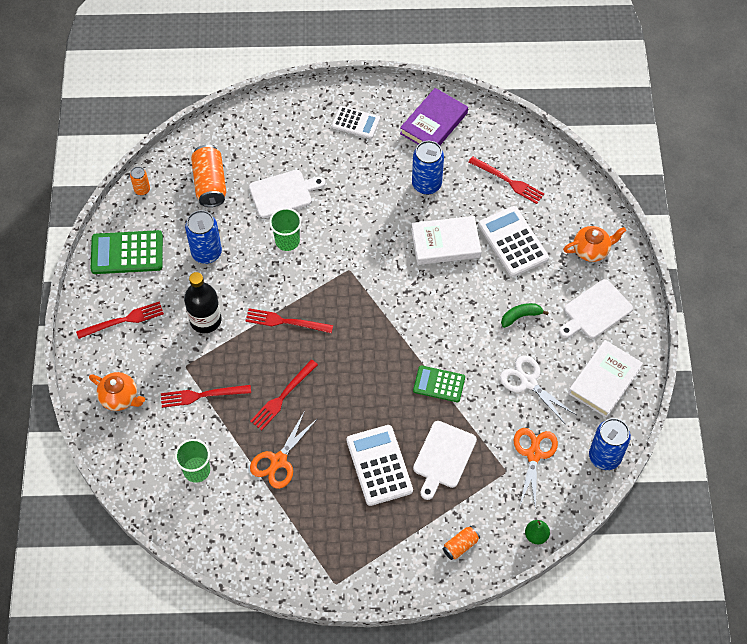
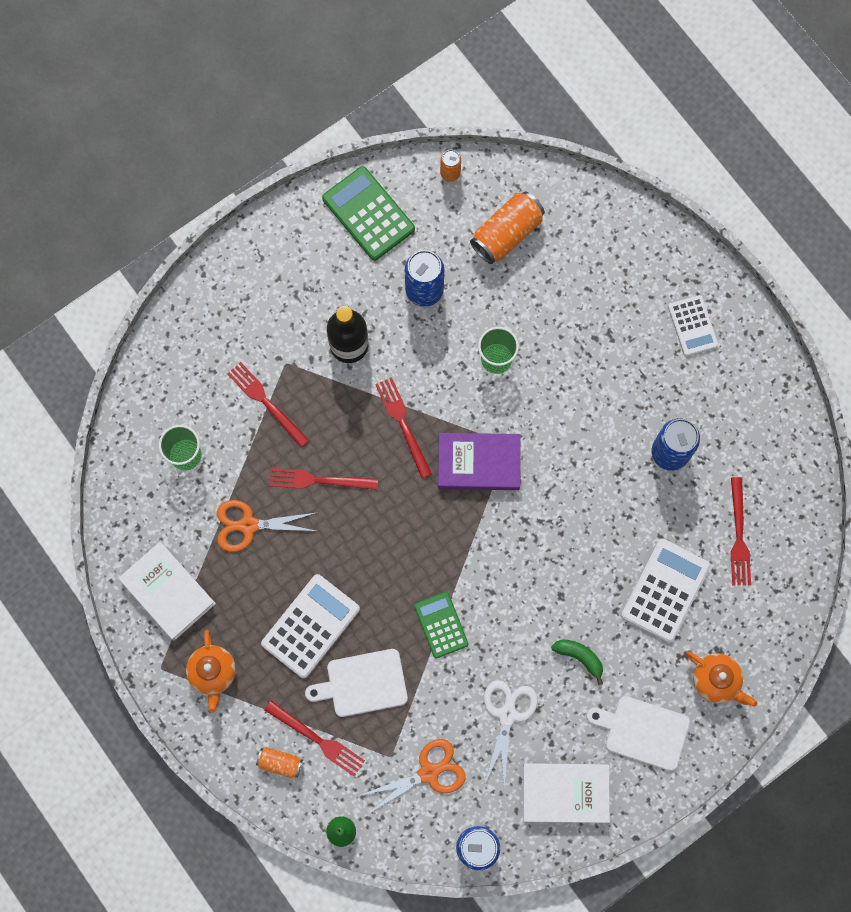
camera: 55 degrees right, 15 degrees up
red fork [76,301,164,339] -> red fork moved to [265,701,365,776]
orange teapot [89,372,145,411] -> orange teapot moved to [186,630,236,713]
white cutting board [249,170,325,218] -> none
purple book [400,88,468,145] -> purple book moved to [438,433,521,490]
white book [411,216,481,265] -> white book moved to [118,542,216,641]

